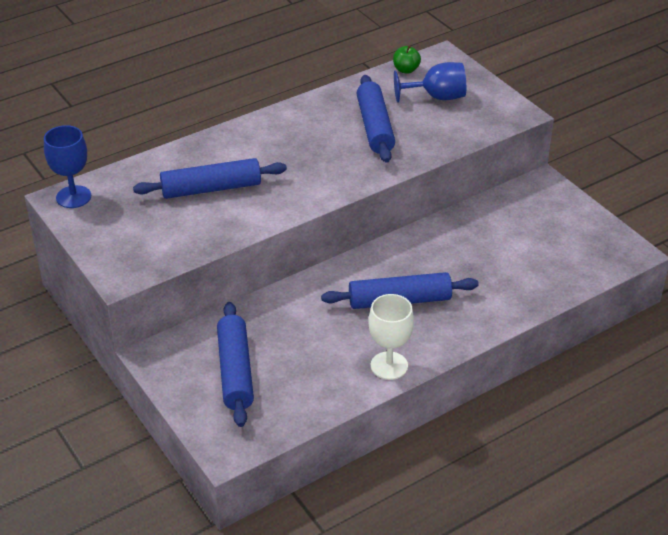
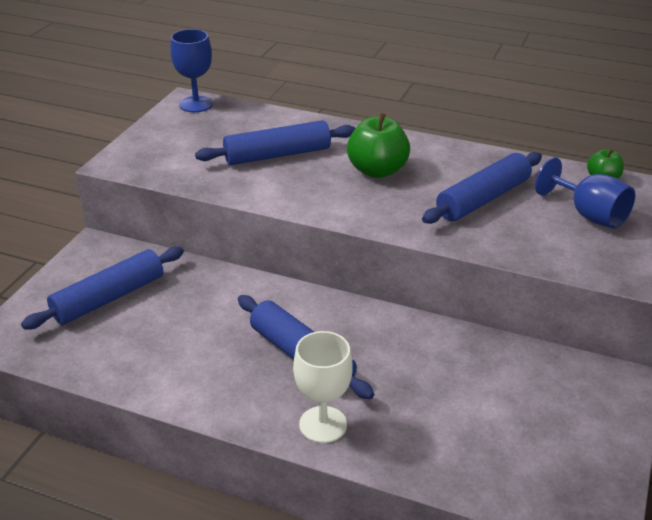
camera: 55 degrees right, 5 degrees down
blue rolling pin [133,158,287,199] -> blue rolling pin turned 60 degrees counterclockwise [195,120,355,165]
white goblet [368,294,414,380] -> white goblet moved to [293,331,353,443]
none -> green apple [347,113,410,178]

